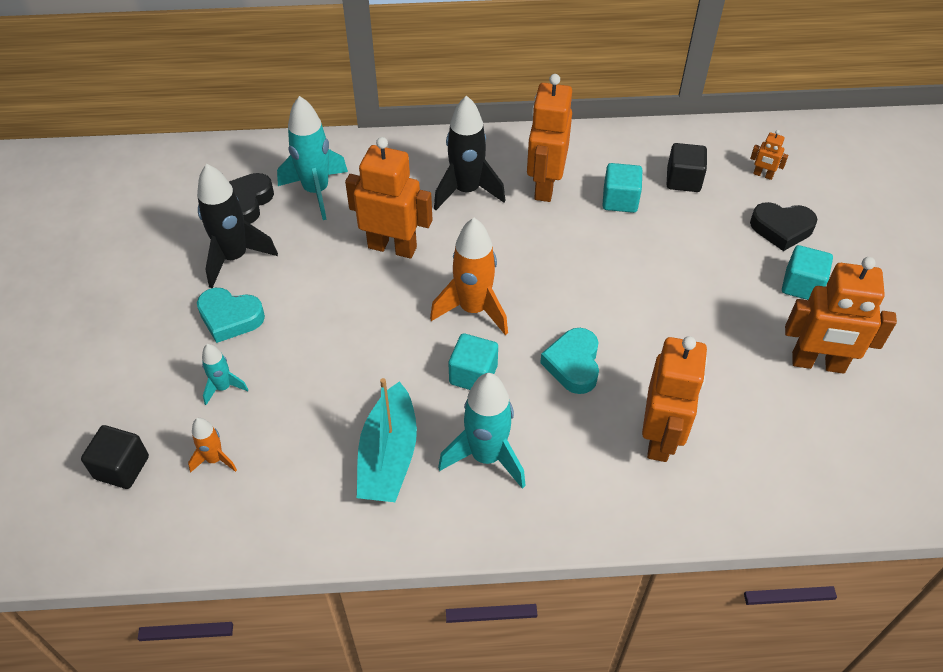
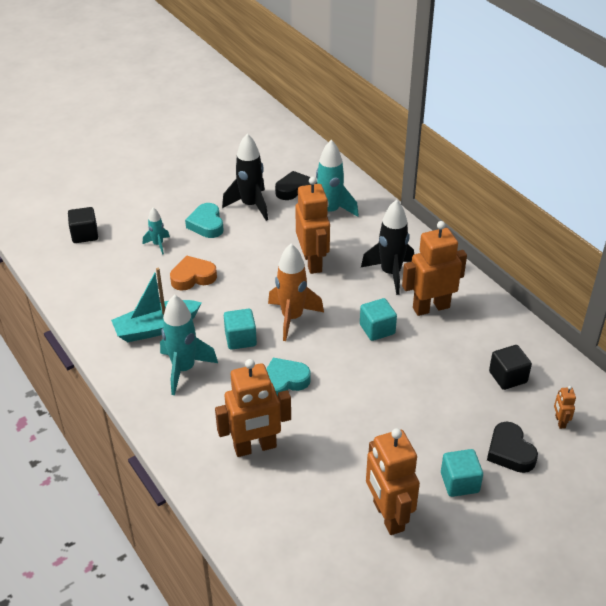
camera: 60 degrees right, 10 degrees down
orange rocket [188,418,237,472] -> none
turquoise cube [602,163,642,213] -> turquoise cube moved to [360,298,397,341]
none -> orange heart [170,256,217,291]

